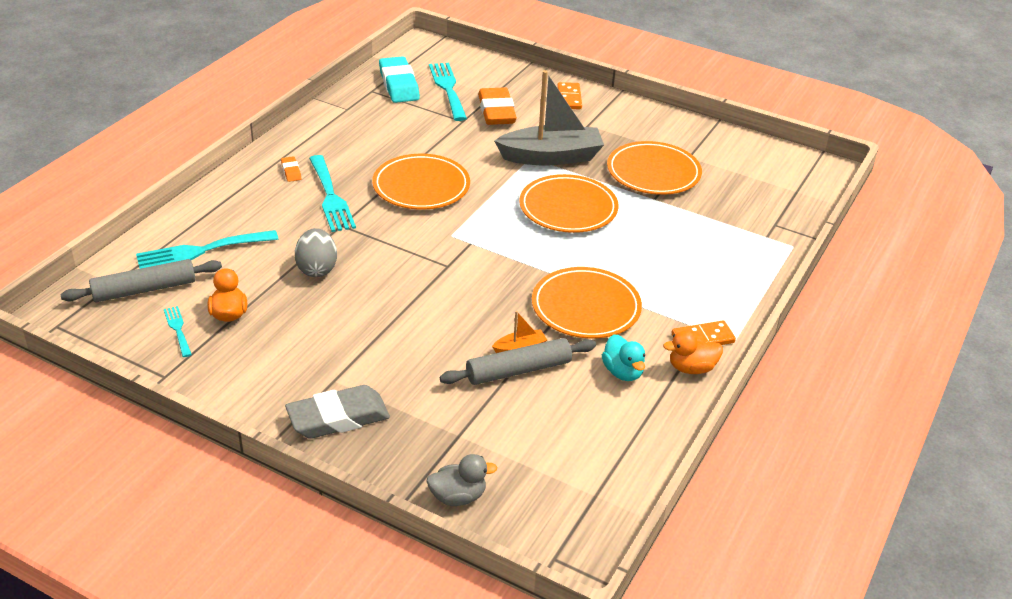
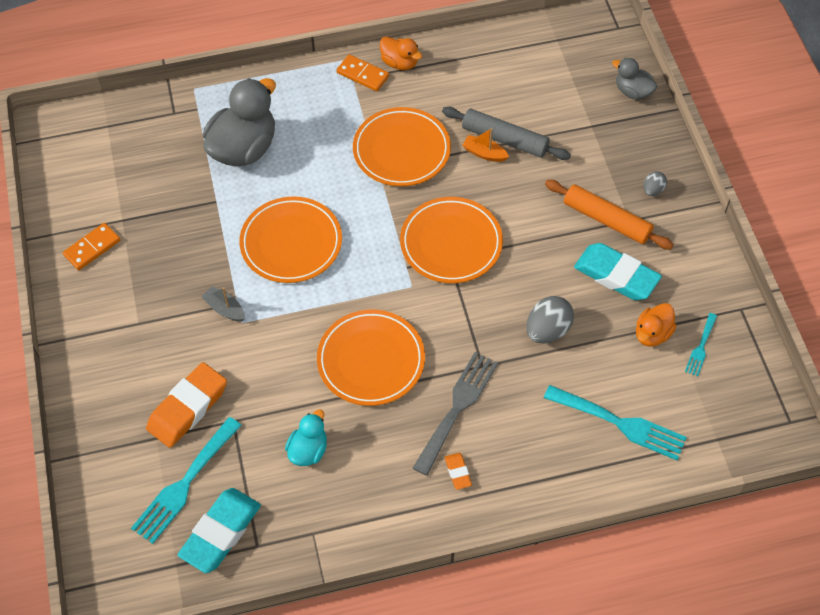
camera: 130 degrees left, 20 degrees up
grey rolling pin [60,259,222,302] -> none
orange eraser [281,156,301,182] -> orange eraser turned 45 degrees counterclockwise [445,453,472,490]
grey eraser [285,385,390,439] -> grey egg [643,171,667,196]
turquoise fork [309,155,356,232] -> grey fork [413,352,498,476]
grey boat [494,70,604,165] -> grey boat [201,286,245,322], size x0.42
orange domino [557,82,582,109] -> orange domino moved to [63,223,120,270]
turquoise duck [602,334,645,381] -> turquoise duck moved to [285,409,327,466]
orange plate [607,141,702,195] -> orange plate moved to [400,197,503,283]
none -> grey duck [203,78,276,167]
none -> orange rolling pin [545,180,674,250]
none -> turquoise eraser [574,243,662,300]

